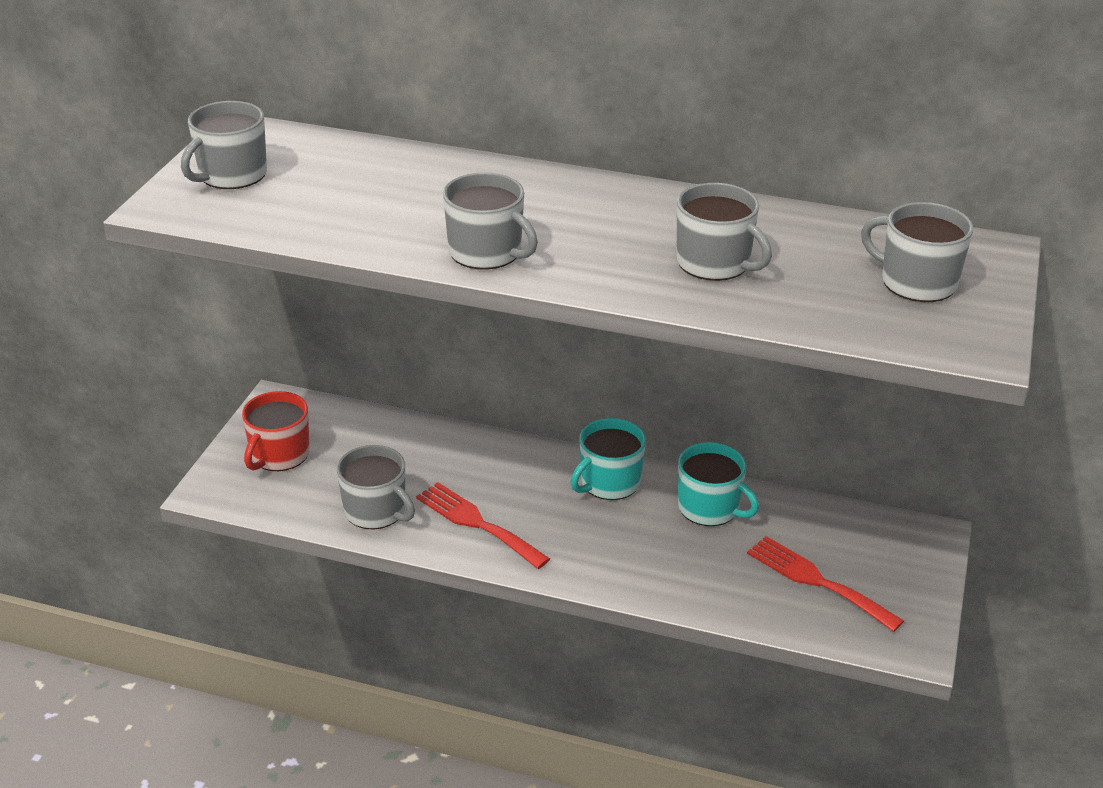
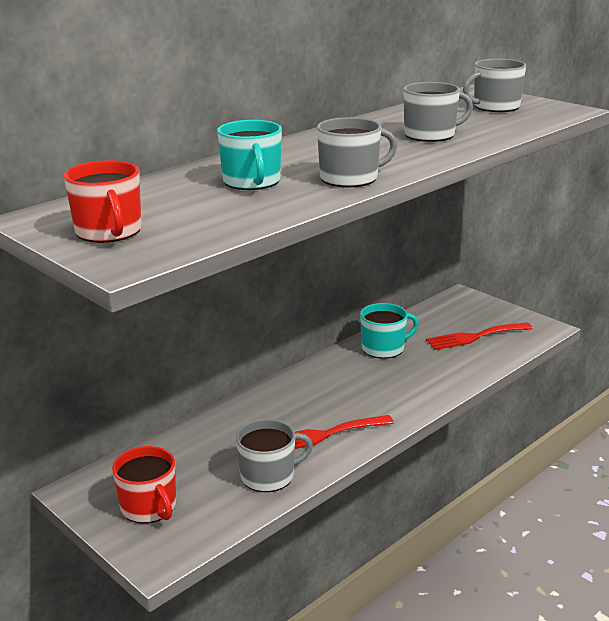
camera: 60 degrees left, 10 degrees down
grey mug [181,101,267,189] -> red mug [64,160,142,243]
turquoise mug [571,418,646,500] -> turquoise mug moved to [217,120,282,190]

